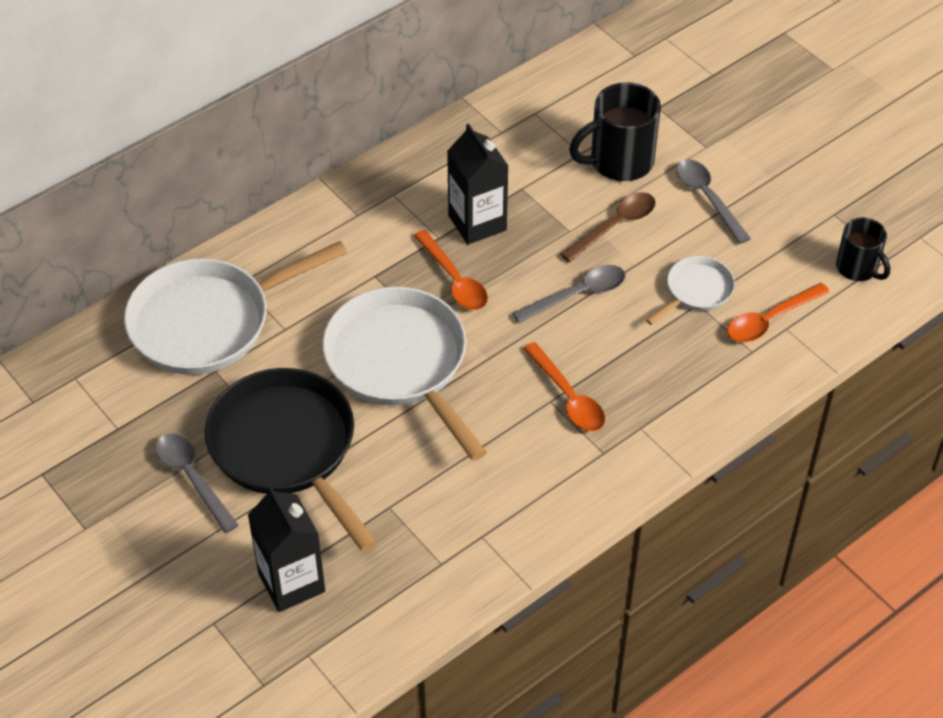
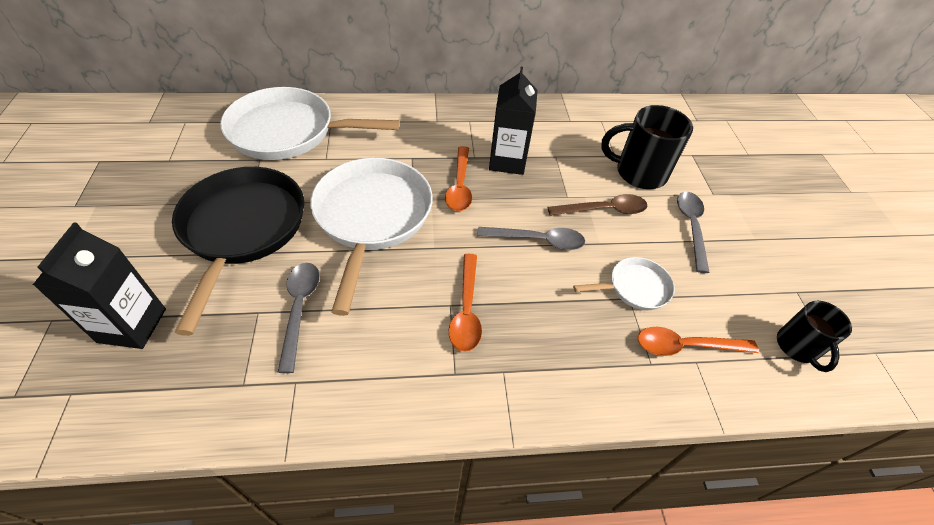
camera: 30 degrees right, 0 degrees up
grey spoon [156,433,238,533] -> grey spoon moved to [278,263,320,373]

